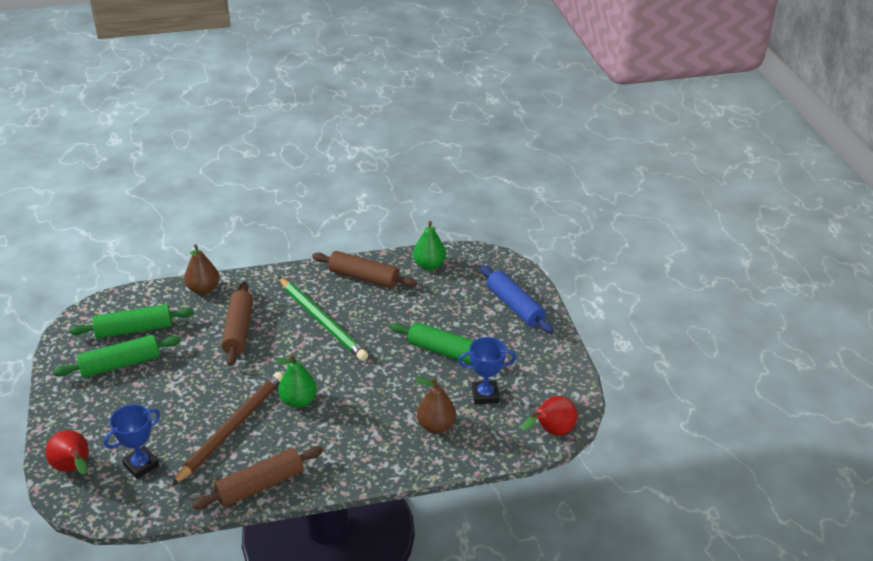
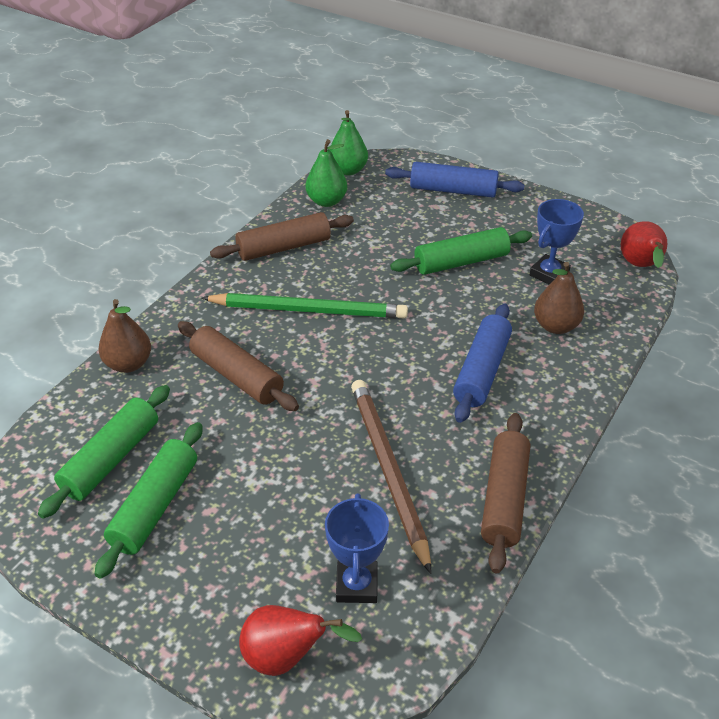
camera: 45 degrees left, 5 degrees up
green pear [276,354,317,408] -> green pear moved to [329,110,368,176]
none -> blue rolling pin [453,304,512,423]

